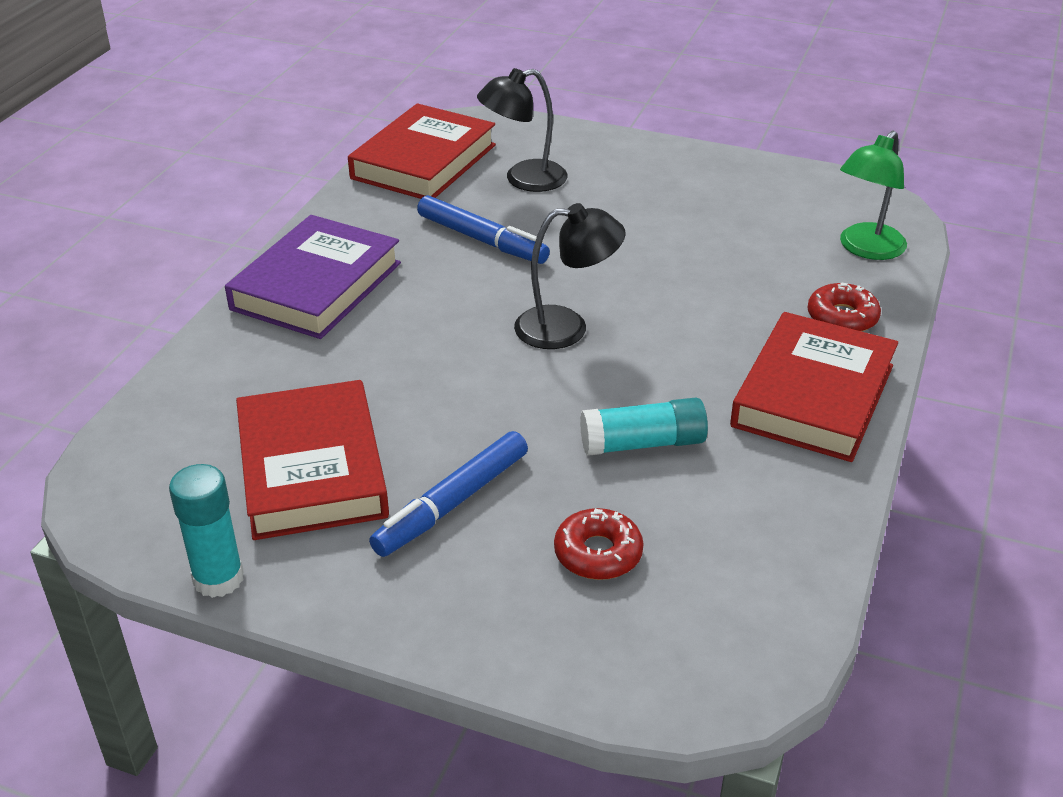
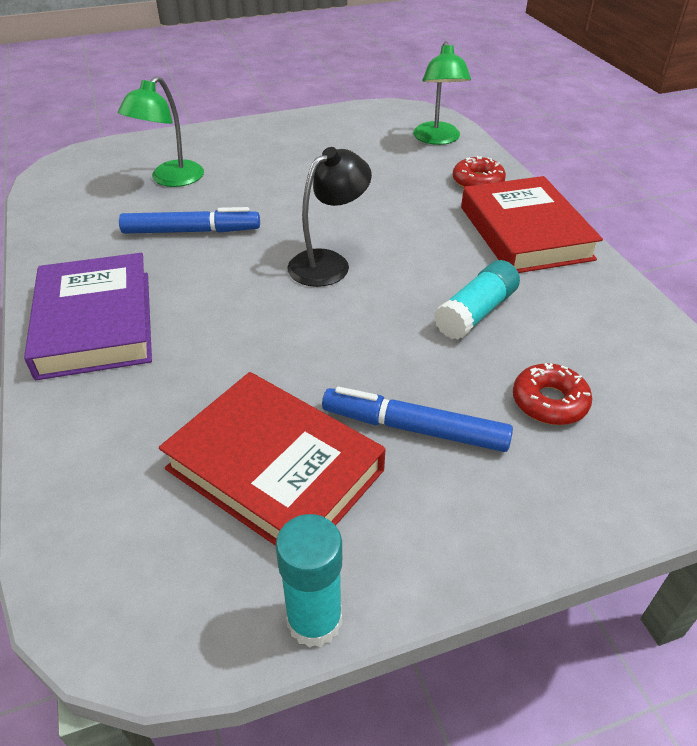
camera: 40 degrees left, 5 degrees up
red book [348,103,496,199] -> none
blue marker [369,431,528,557] -> blue marker turned 105 degrees clockwise [322,386,513,452]
black lamp [477,68,567,192] -> green lamp [118,76,204,187]

